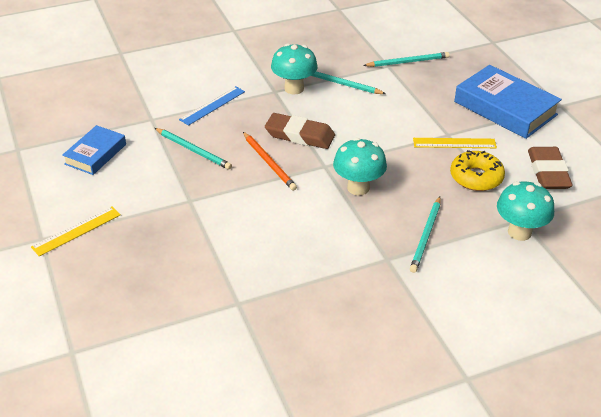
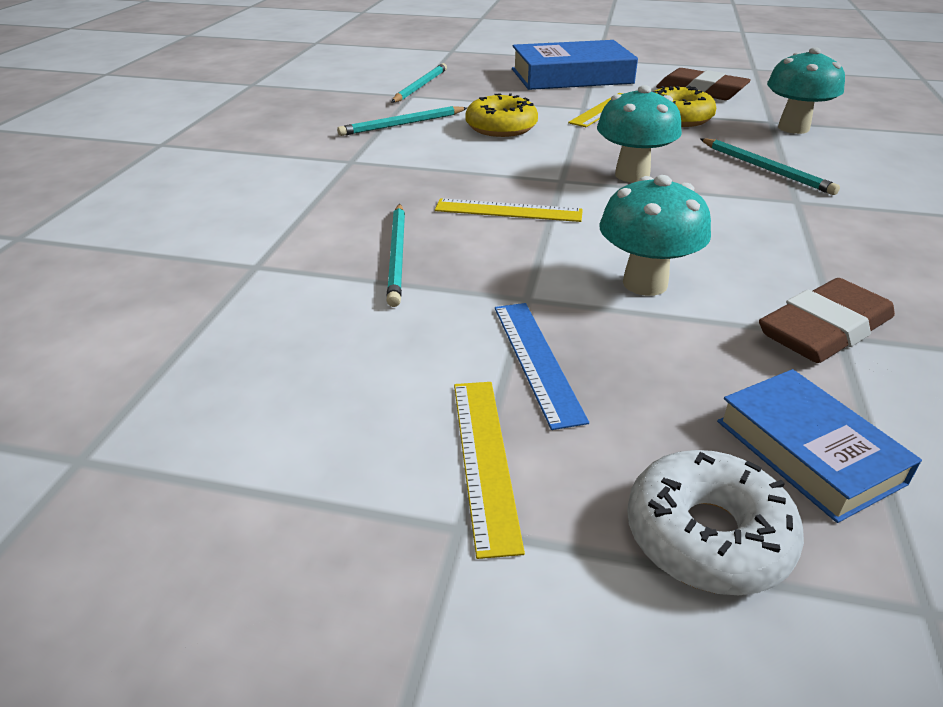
camera: 55 degrees left, 5 degrees down
blue book [62,125,126,175] -> blue book moved to [717,369,922,523]
turquoise pencil [155,128,232,170] -> turquoise pencil turned 105 degrees clockwise [387,204,405,307]
blue ruler [179,86,245,126] -> blue ruler moved to [495,303,589,430]
orange pencil [243,132,297,191] -> yellow ruler [435,198,583,222]
brown eraser [265,113,335,149] -> brown eraser moved to [759,278,895,363]
turquoise mushroom [271,44,318,95] -> turquoise mushroom moved to [600,175,711,296]
none -> yellow donut [465,93,538,137]
none -> white donut [627,450,804,595]

